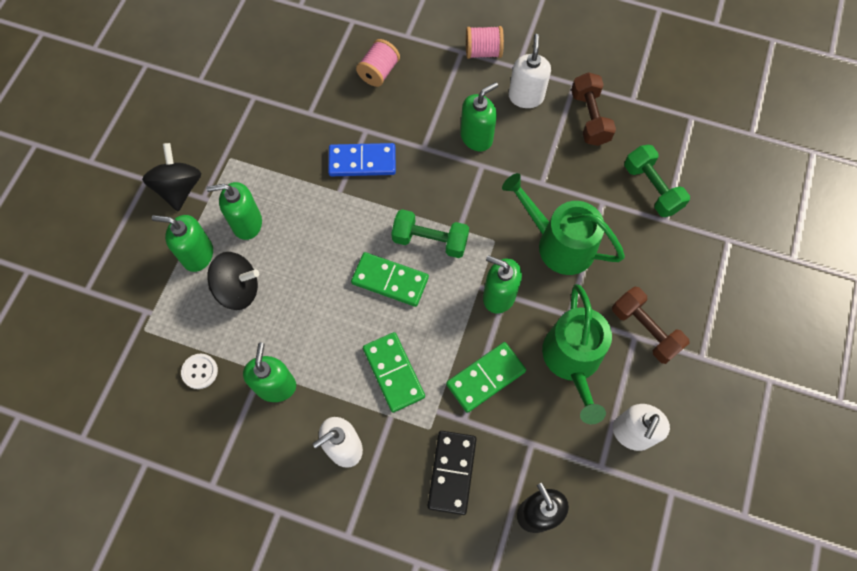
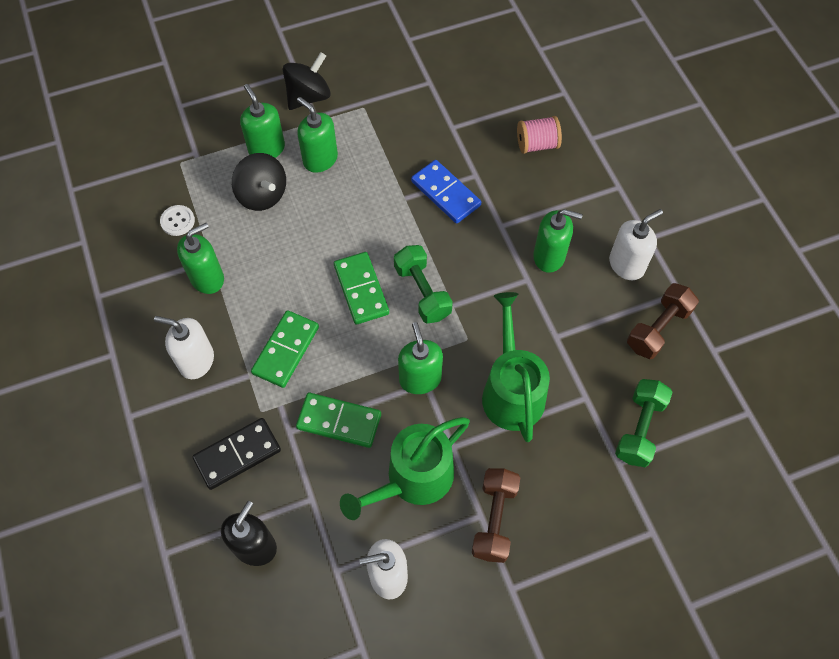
camera: 50 degrees right, 5 degrees down
pink spool [466,26,504,59] -> none

